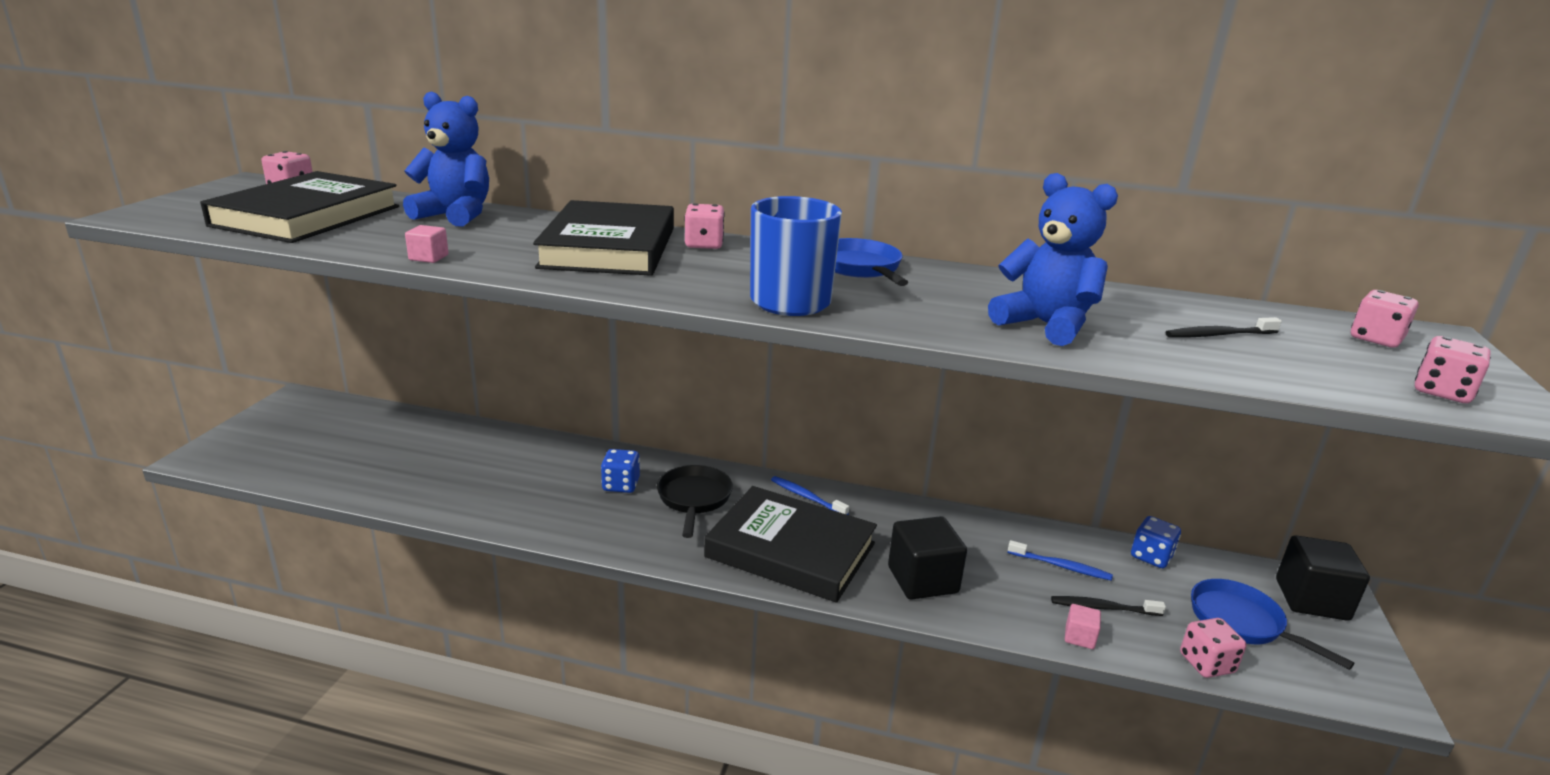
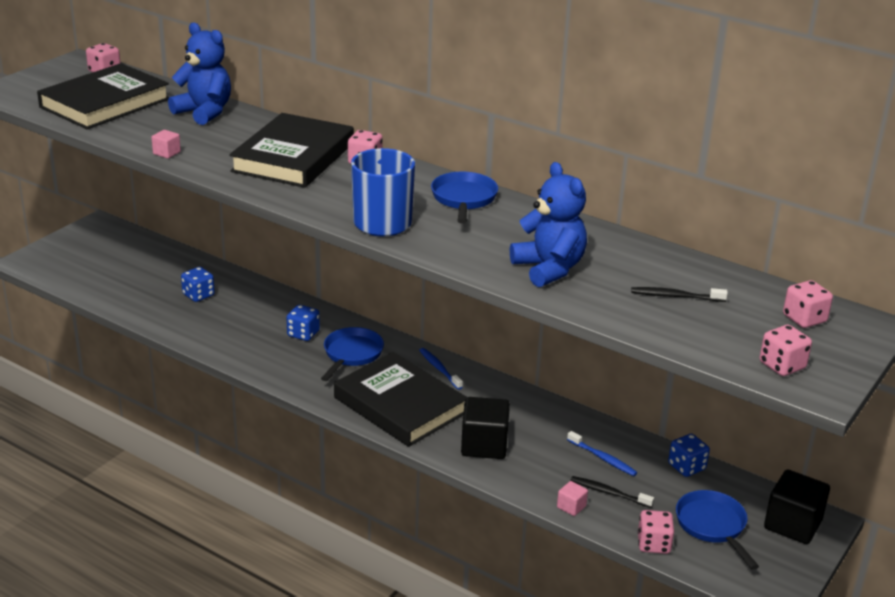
camera: 20 degrees right, 5 degrees up
black pan [657,465,733,538] -> blue pan [321,327,384,381]
none -> blue dice [181,267,215,302]

